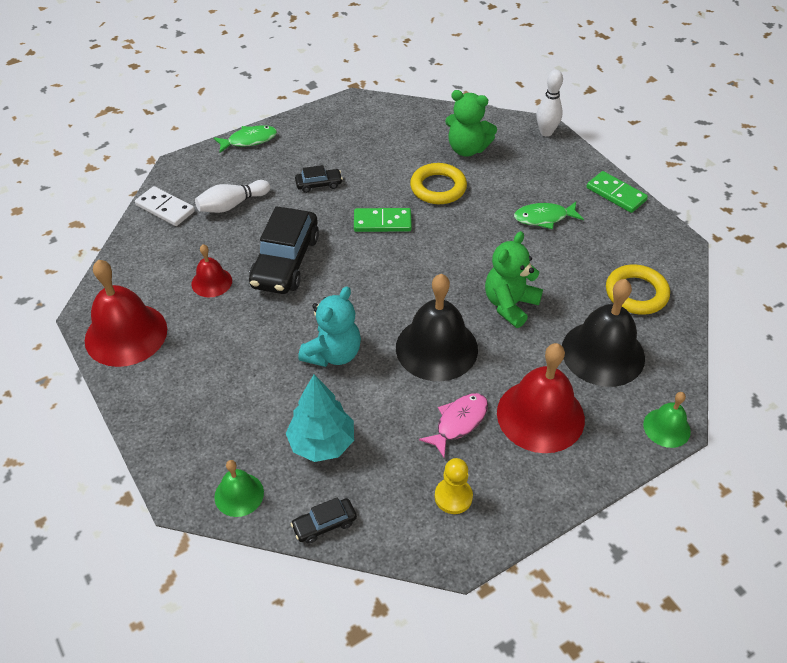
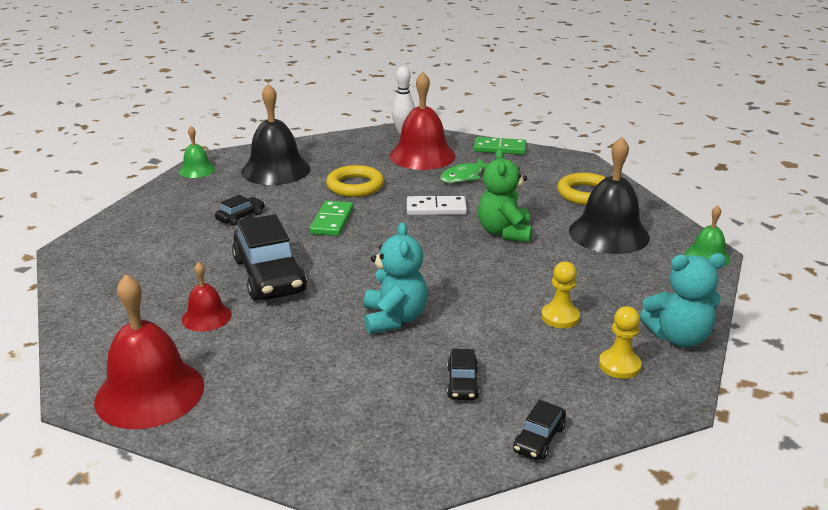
camera: 35 degrees left, 20 degrees down
white domino [135,186,195,226] -> white domino moved to [407,196,467,215]
white bowling pin [195,180,270,213] -> none
green fish [214,125,277,153] -> none
green bell [214,460,264,517] -> green bell moved to [179,126,216,178]
turquoise tree [286,374,354,462] -> black car [447,349,479,400]
green domino [354,208,412,232] -> green domino turned 45 degrees counterclockwise [310,201,353,236]
black bell [396,274,478,381] -> black bell moved to [241,83,311,185]
pink fish [419,393,488,458] -> yellow pawn [541,261,580,328]
green teddy bear [445,90,497,157] -> none
red bell [497,343,585,453] -> red bell moved to [390,72,456,170]
none -> turquoise teddy bear [640,253,726,347]

